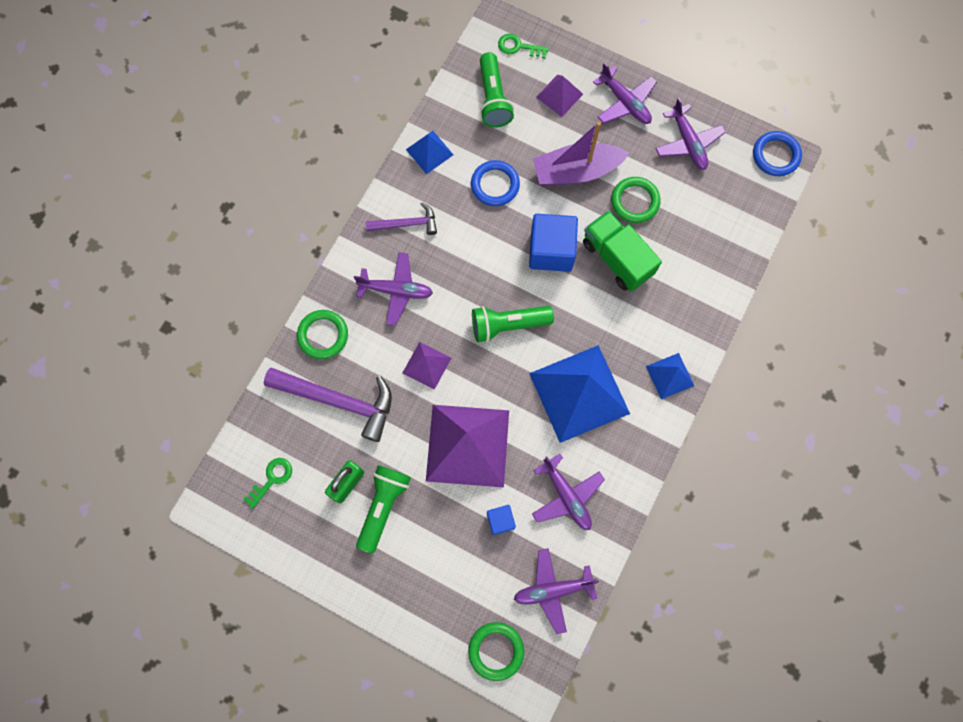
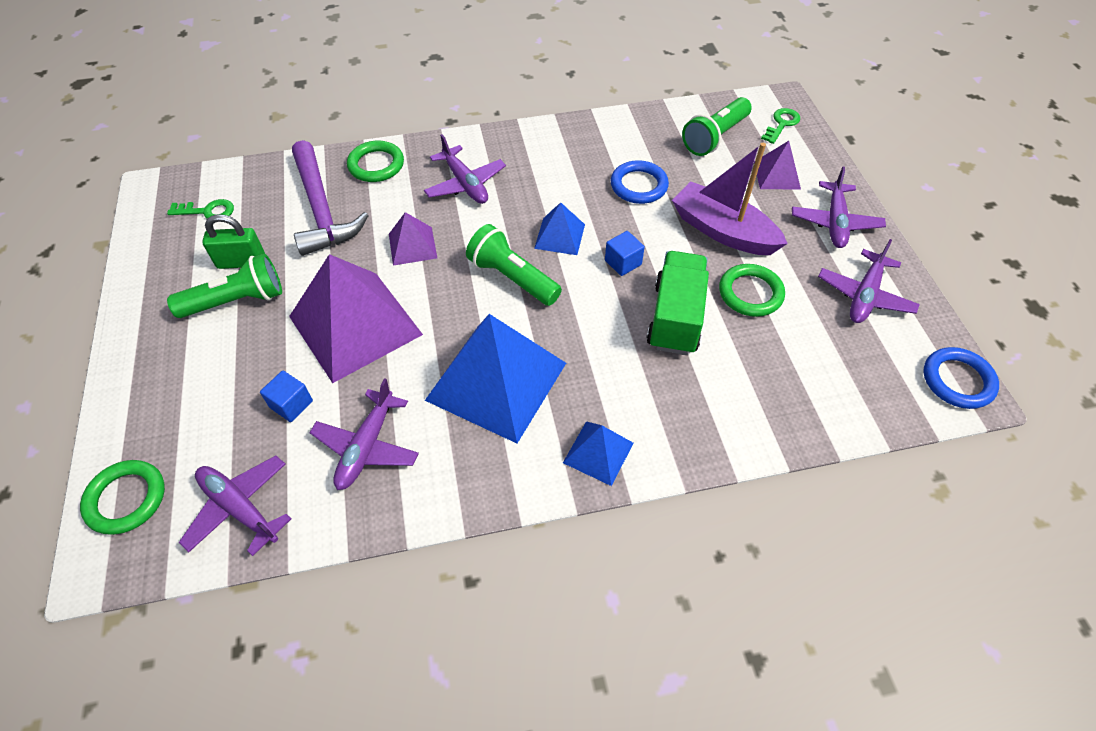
camera: 50 degrees right, 20 degrees down
purple hammer [366,202,437,235] -> none
blue pyramid [406,131,453,174] -> blue pyramid moved to [534,202,585,255]
green key [498,33,549,59] -> green key turned 60 degrees clockwise [761,108,800,144]
blue cube [529,214,578,272] -> blue cube [605,231,645,276], size x0.51

